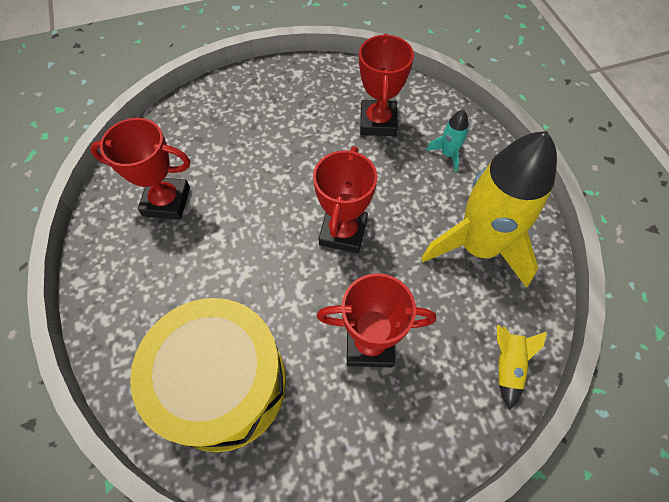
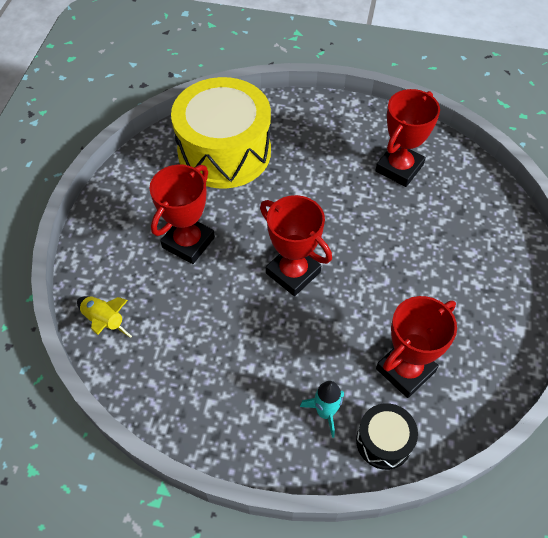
camera: 120 degrees right, 5 degrees down
red trophy [359,34,414,136] -> red trophy turned 75 degrees counterclockwise [376,296,457,398]
yellow rocket [421,131,557,288] -> none
none -> black drum [356,403,418,470]

